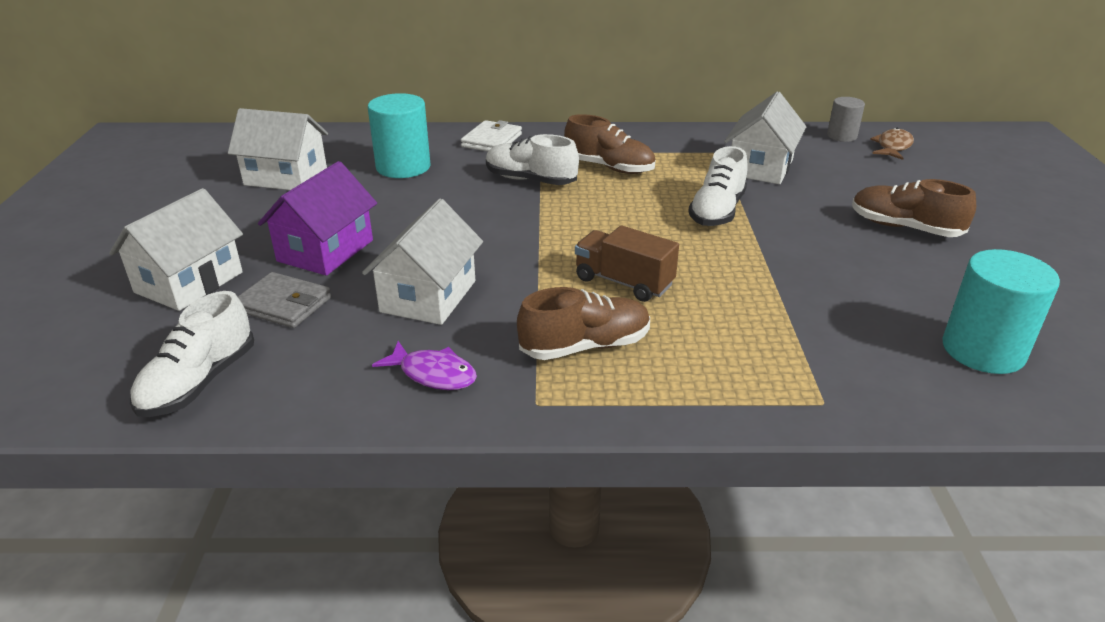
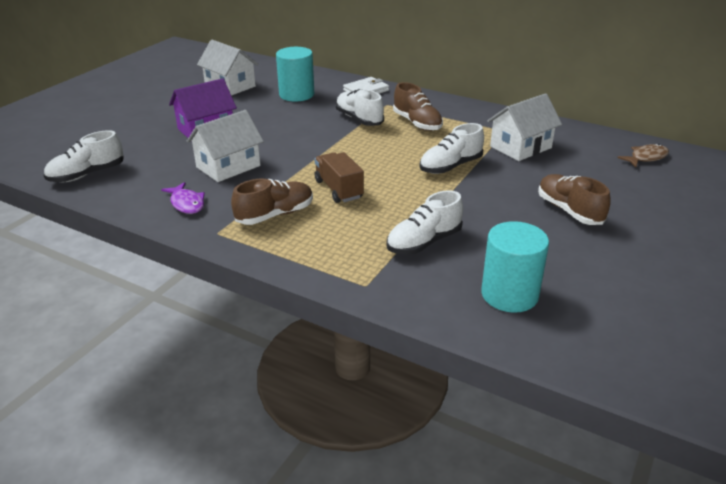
camera: 30 degrees right, 0 degrees up
white house [109,188,243,311] -> none
grey wallet [238,272,331,328] -> none
brown shoe [517,287,650,360] -> brown shoe turned 45 degrees counterclockwise [231,179,313,225]
grey cylinder [827,97,865,142] -> none
none -> white shoe [386,190,463,255]

